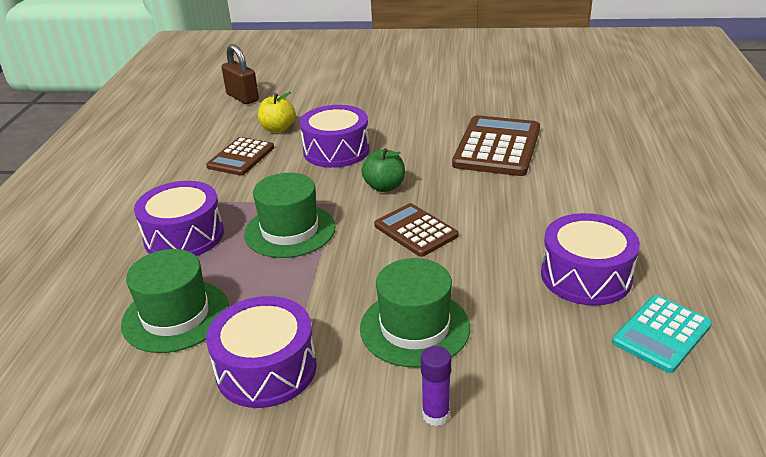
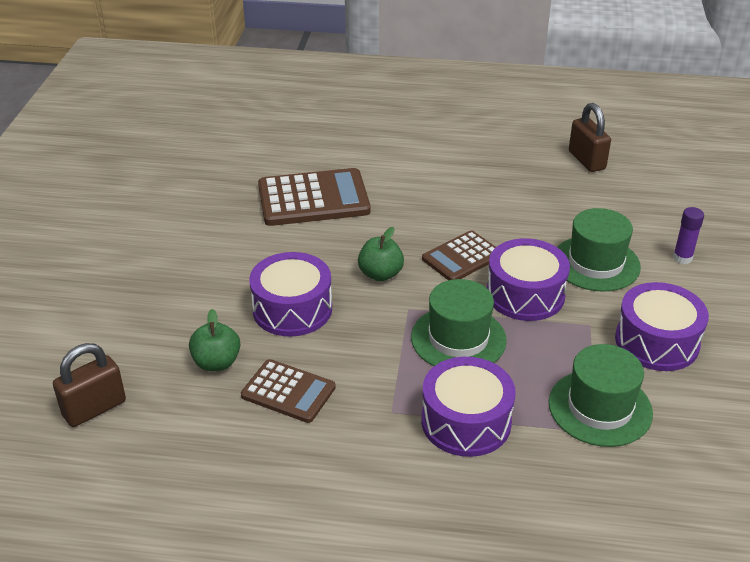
camera: 90 degrees left, 5 degrees up
yellow apple [258,92,295,133] -> green apple [189,309,240,371]
brown calculator [452,115,540,176] -> brown calculator turned 150 degrees clockwise [258,168,371,226]
purple drum [541,213,640,306] -> purple drum moved to [487,238,570,321]
turquoise calculator [612,295,712,373] -> brown padlock [569,103,611,172]

